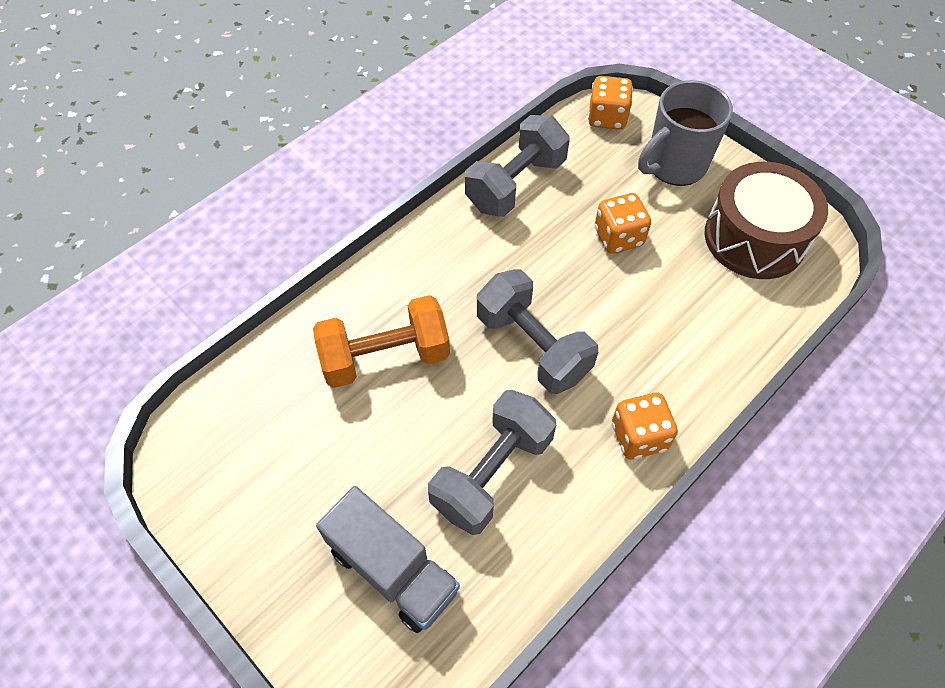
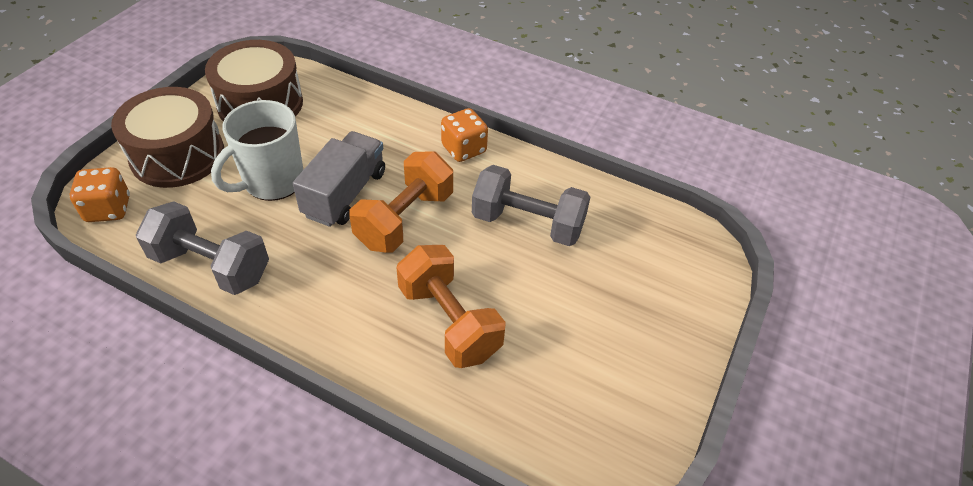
camera: 110 degrees left, 10 degrees down
grey truck [316,486,460,633] -> grey truck moved to [293,131,385,227]
grey dumbbell [477,269,598,394] -> orange dumbbell [349,151,453,253]
orange dice [595,193,651,254] -> white mug [211,100,303,201]
grey mug [638,80,733,186] -> brown drum [111,87,224,188]

